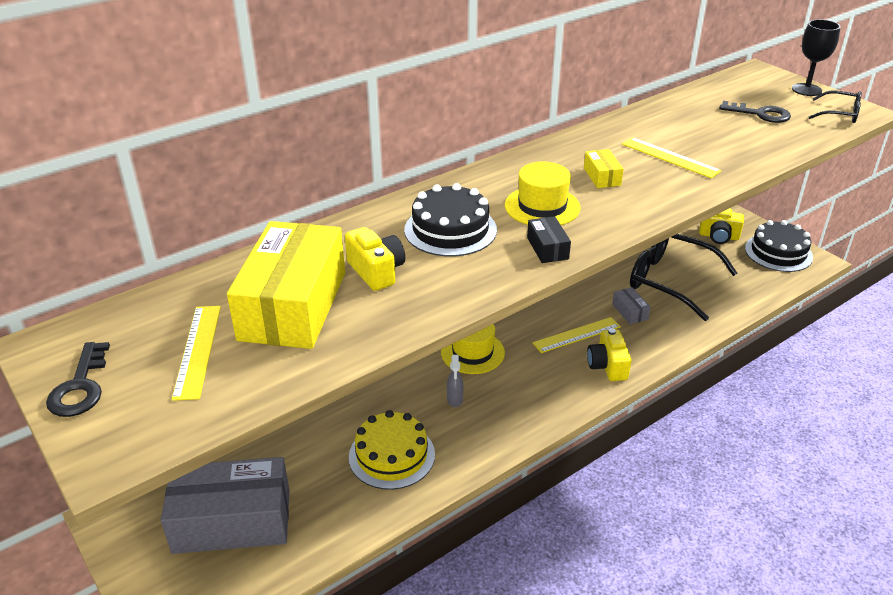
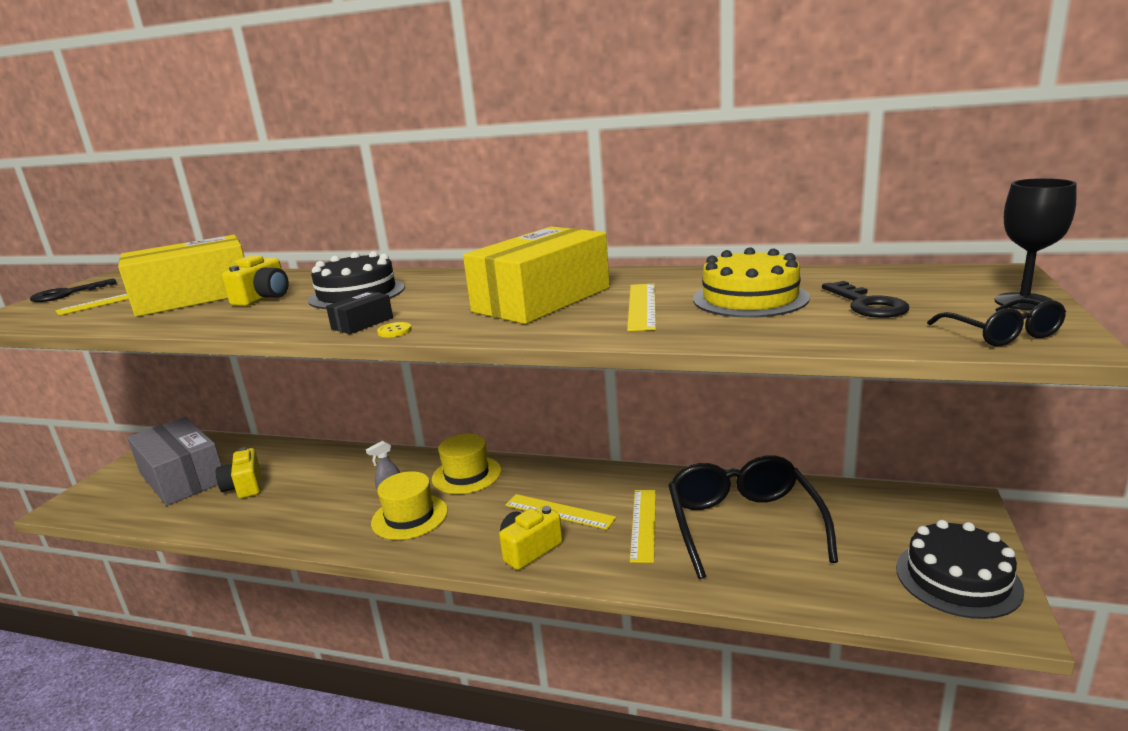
camera: 55 degrees right, 15 degrees down
yellow cake [349,410,435,490] -> yellow cake moved to [693,247,810,318]
yellow hat [505,162,581,225] -> yellow hat moved to [371,471,448,540]
yellow box [584,149,624,188] -> yellow box [463,226,610,324], size x2.44
grey box [612,287,651,324] -> yellow ruler [630,490,656,563]
yellow camera [699,208,744,244] -> yellow camera moved to [216,447,261,499]
none -> yellow button [377,322,412,337]

